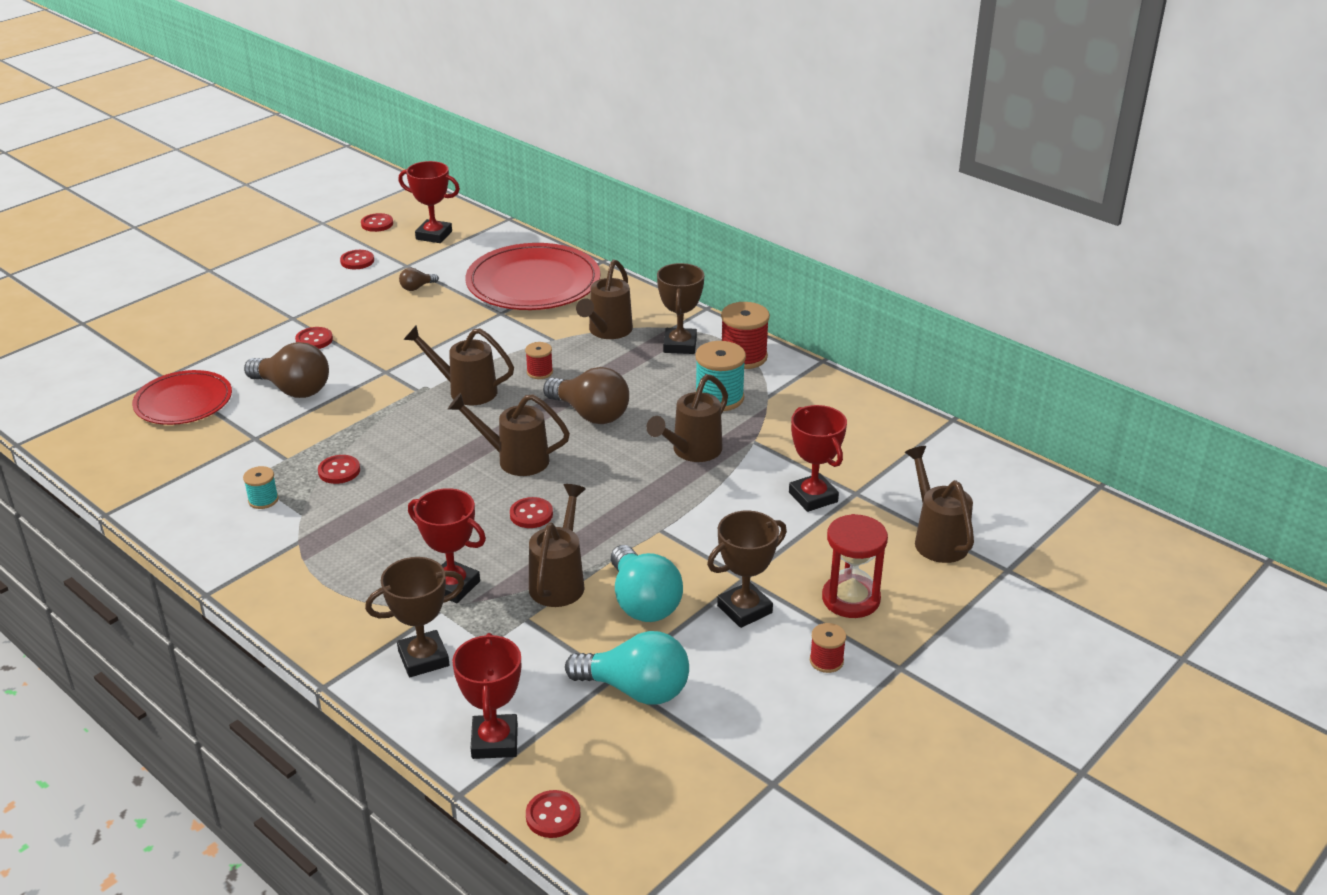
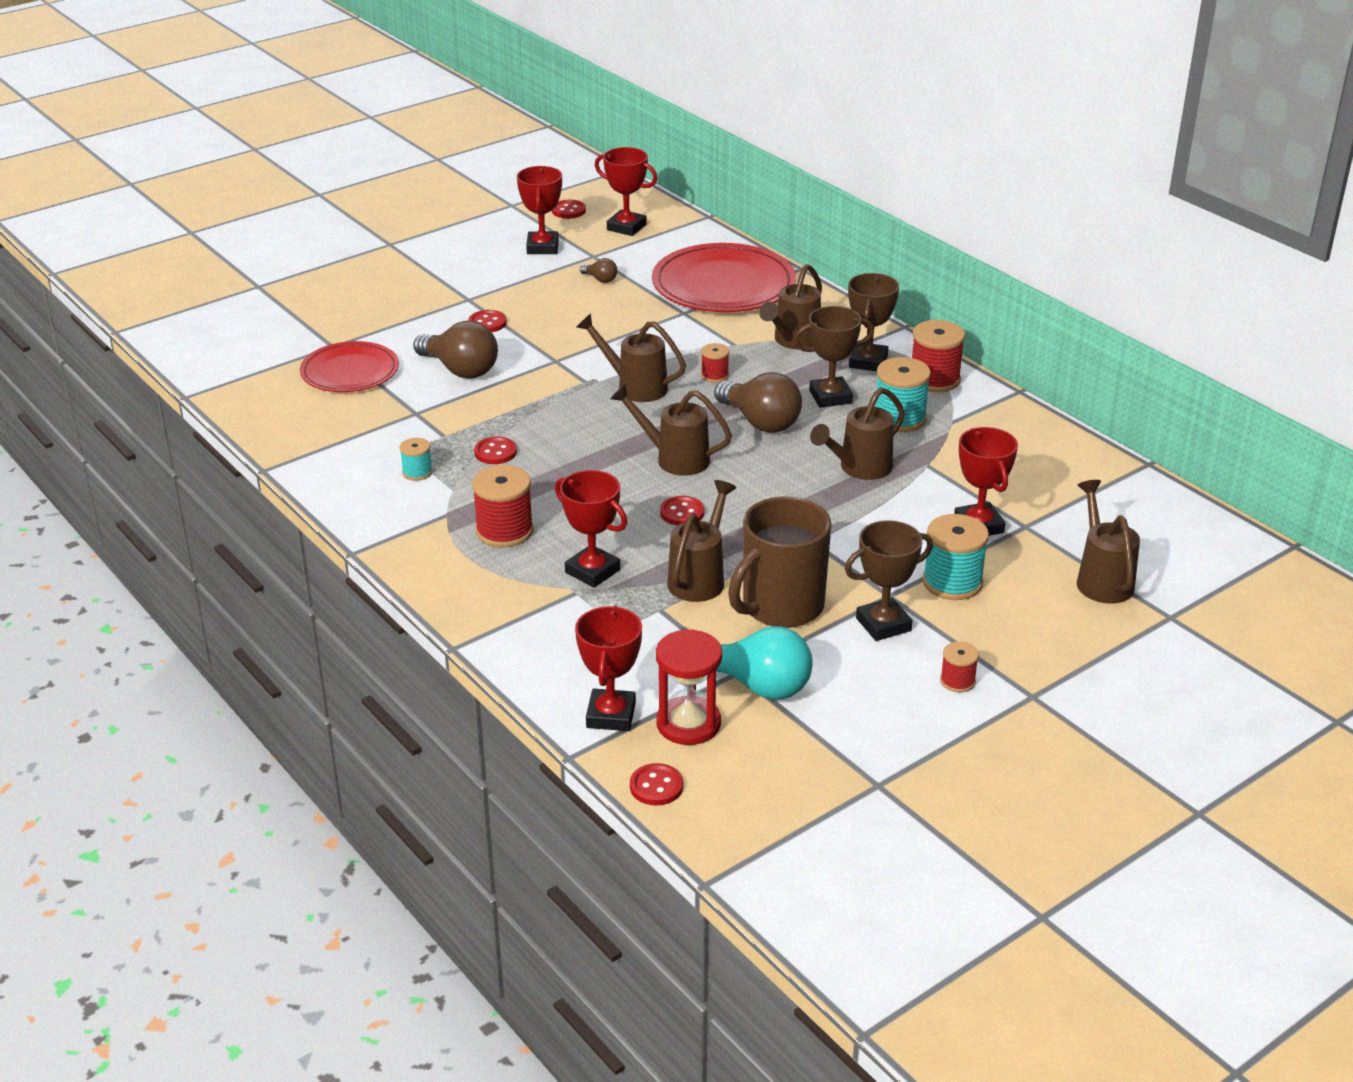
camera: 10 degrees right, 0 degrees up
red button [340,250,374,269] -> red trophy [517,166,562,254]
brown trophy [365,557,464,677] -> brown trophy moved to [794,306,874,408]
brown light bulb [399,268,439,291] -> brown light bulb turned 120 degrees counterclockwise [580,258,617,283]
turquoise light bulb [611,545,683,622] -> brown mug [728,497,831,628]
red hourglass [822,514,888,618] -> red hourglass moved to [656,629,722,745]
none -> red spool [472,465,534,548]
none -> turquoise spool [922,514,989,600]

